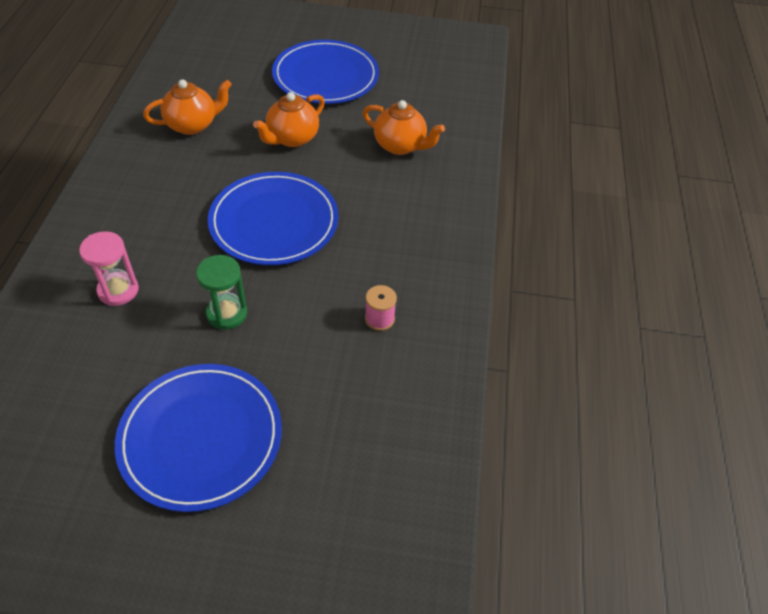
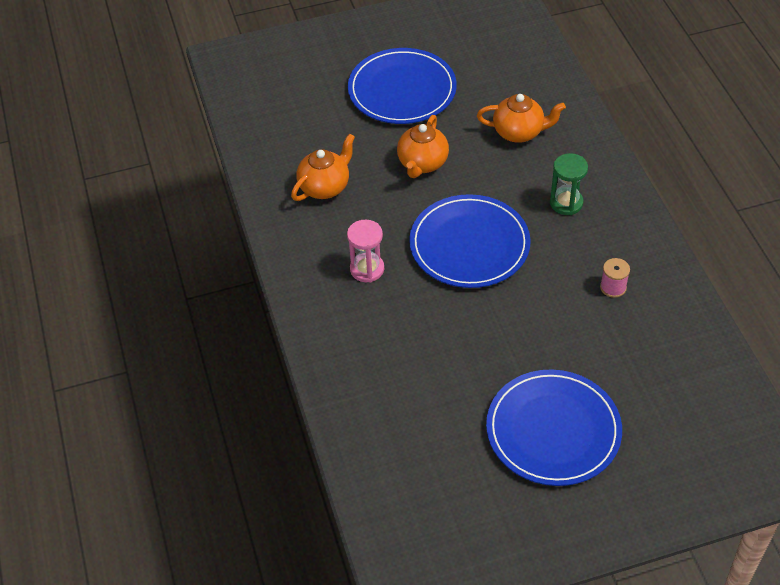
camera: 20 degrees left, 0 degrees up
pink hourglass [79,231,139,306] -> pink hourglass moved to [347,220,384,282]
green hourglass [196,255,247,330] -> green hourglass moved to [550,153,588,215]

